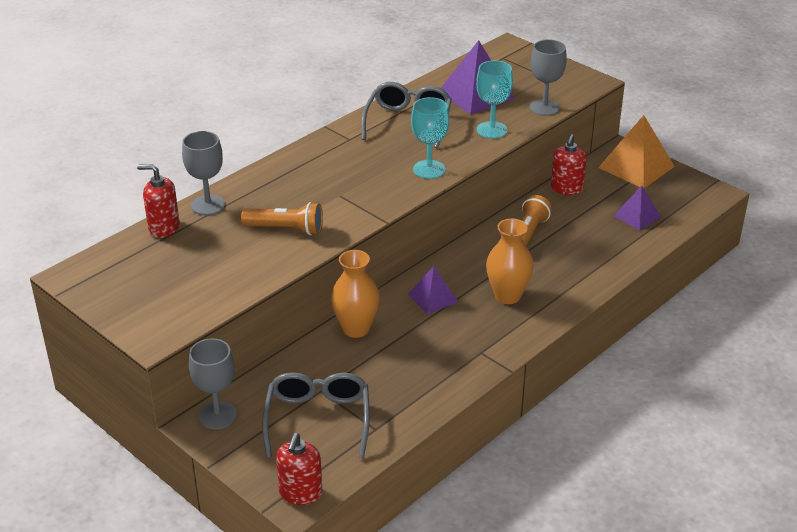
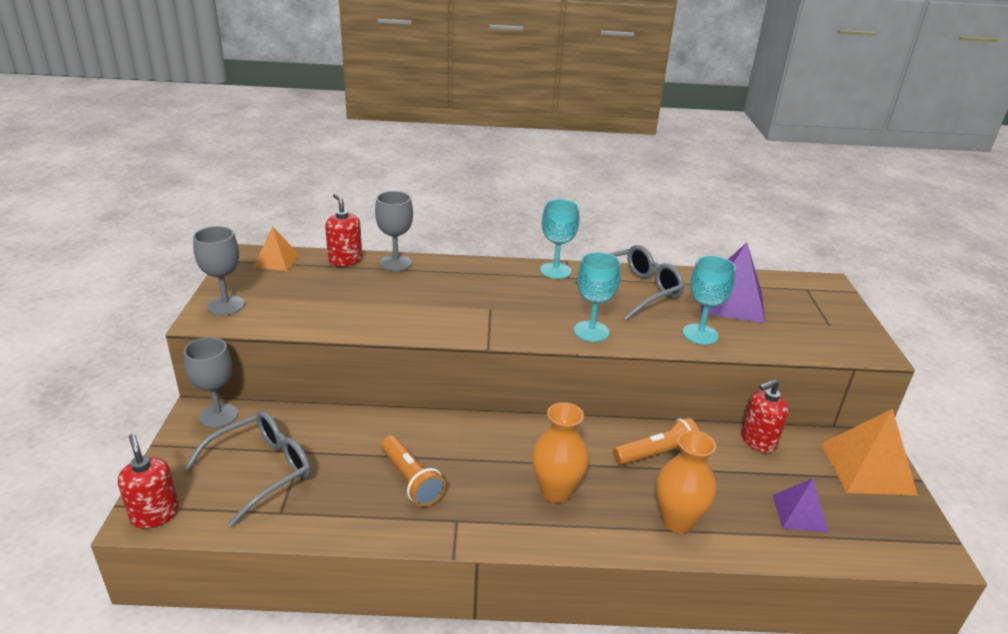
camera: 45 degrees right, 5 degrees down
orange flashlight [241,202,323,235] -> orange flashlight moved to [381,435,446,507]
red soap dispenser [276,433,322,505] -> red soap dispenser turned 90 degrees clockwise [118,434,179,529]
orange vase [331,250,380,338] -> orange vase moved to [656,430,716,533]
purple pyramid [408,266,458,314] -> none
grey goblet [530,39,567,116] -> grey goblet moved to [193,226,245,315]
none -> orange pyramid [253,226,300,271]
none -> turquoise goblet [540,199,579,279]

